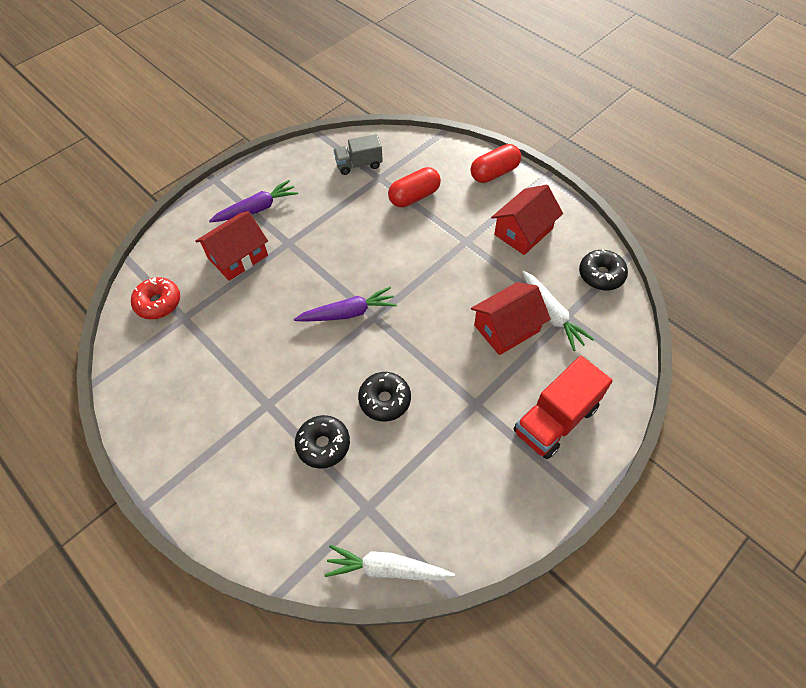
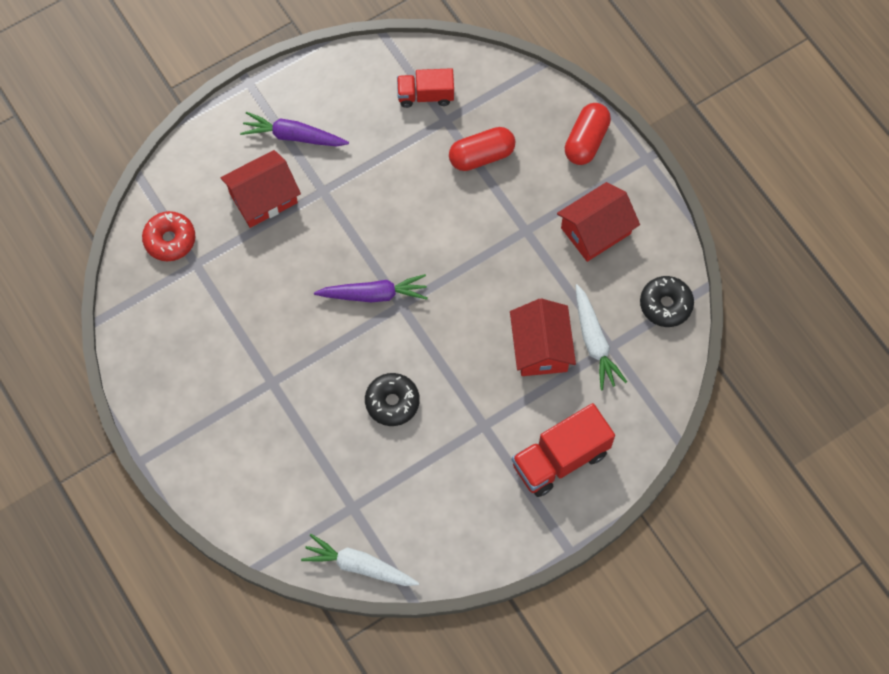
camera: 10 degrees right, 10 degrees up
purple carrot [209,180,298,223] -> purple carrot turned 150 degrees counterclockwise [240,112,349,147]
black donut [295,415,350,469] -> none
grey truck [334,134,383,175] -> red truck [397,68,454,108]
red capsule [471,144,521,183] -> red capsule turned 45 degrees counterclockwise [565,103,611,165]
red house [471,282,551,355] -> red house turned 75 degrees counterclockwise [510,298,576,376]

